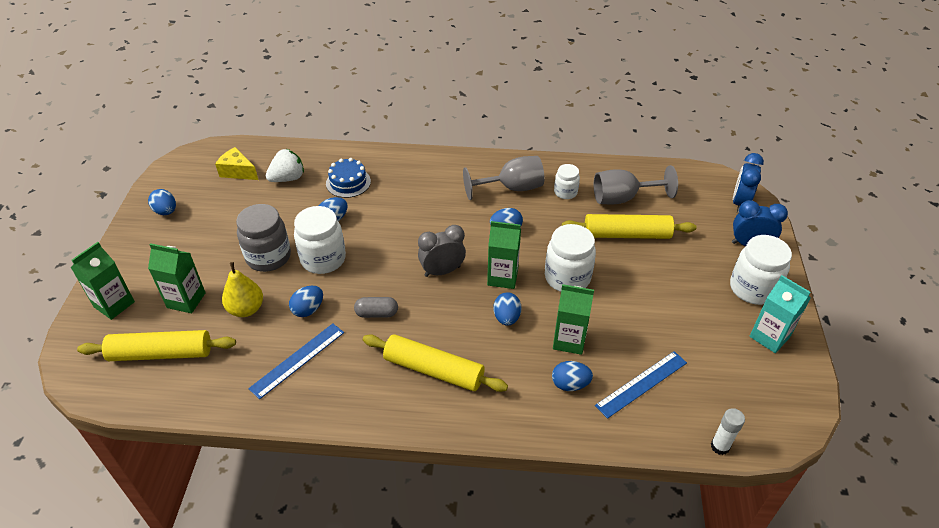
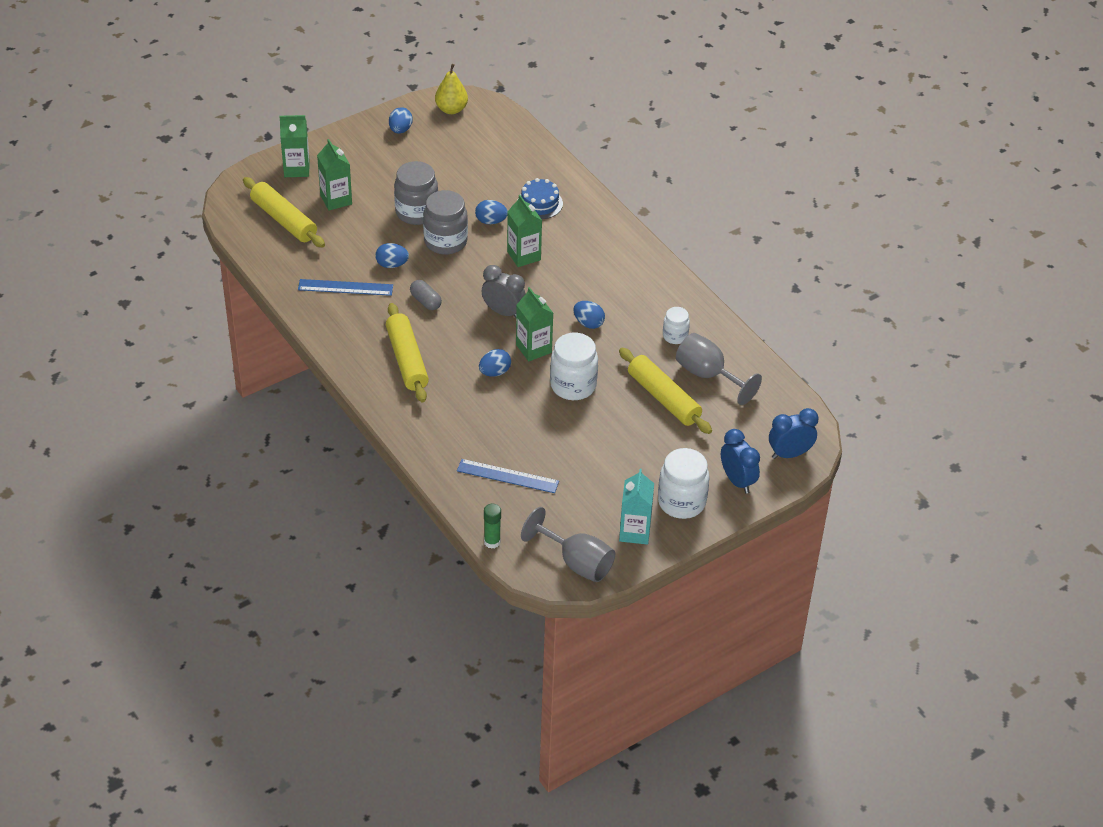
camera: 50 degrees right, 0 degrees up
yellow cheese [215,147,258,180] -> none
yellow pear [222,262,263,317] -> yellow pear moved to [435,64,468,114]
white strawberry [266,149,304,182] -> none
white jar [294,206,346,274] -> grey jar [423,190,468,255]
grey goblet [463,156,544,200] -> grey goblet moved to [521,507,615,582]
blue egg [552,361,593,391] -> none
green carton [553,284,594,355] -> green carton moved to [507,195,542,267]
white glue stick [711,408,745,455] -> green glue stick [484,504,501,549]

